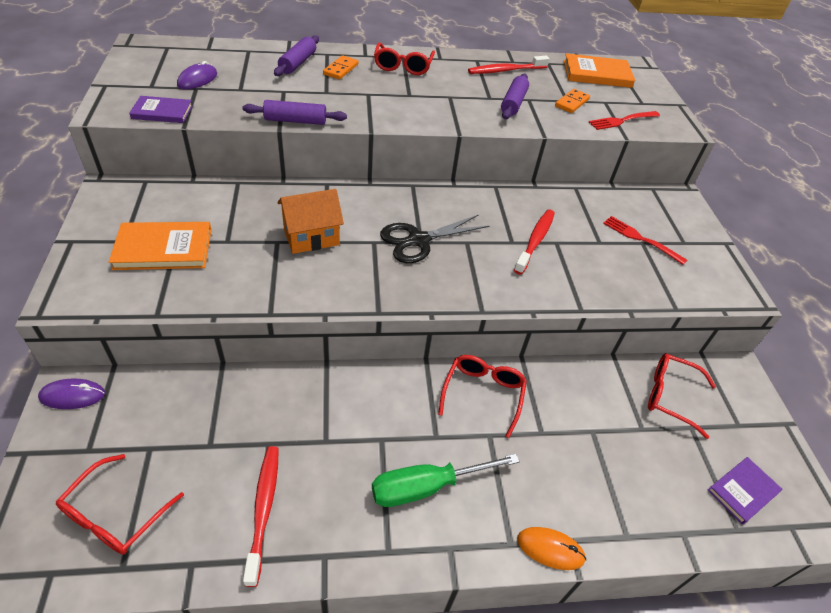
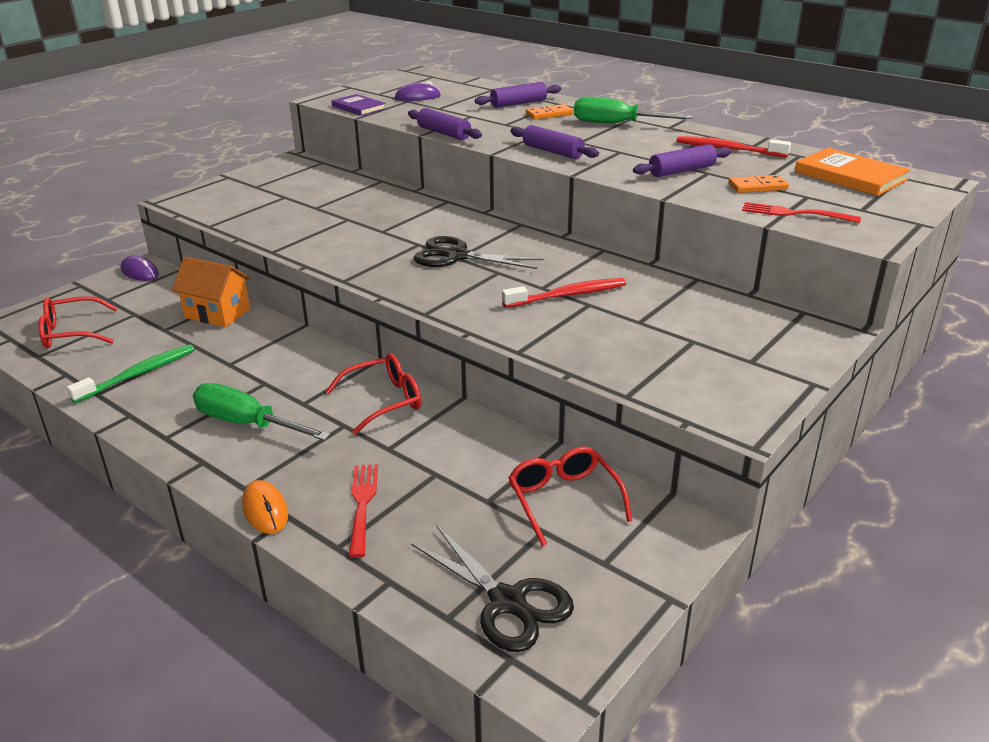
camera: 50 degrees right, 15 degrees down
orange book [109,222,212,270] -> none
red toothbrush [243,446,279,587] -> green toothbrush [67,344,195,403]
orange house [277,189,344,254] -> orange house moved to [172,257,251,327]
red glasses [374,43,435,75] -> green screwdriver [574,97,693,123]
red fork [603,216,687,265] -> red fork moved to [349,464,378,558]
purple book [708,457,782,525] -> black scissors [411,526,574,652]
none -> purple rolling pin [510,125,599,159]

